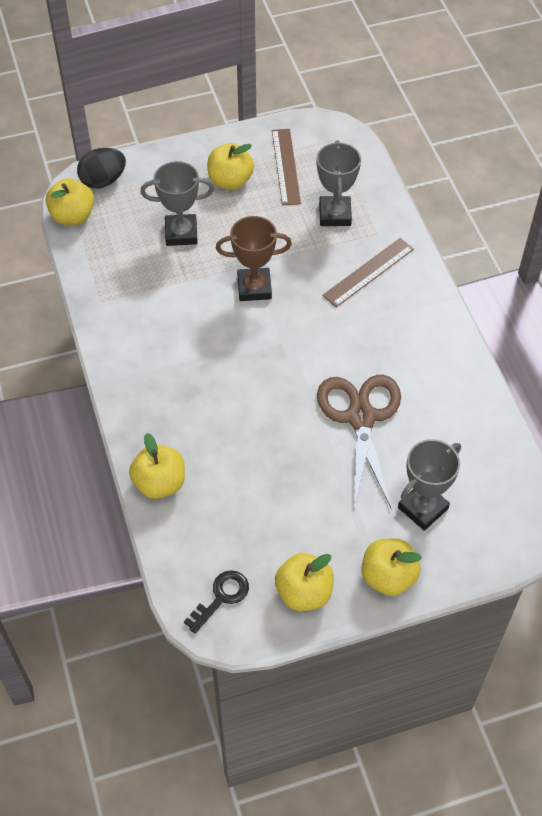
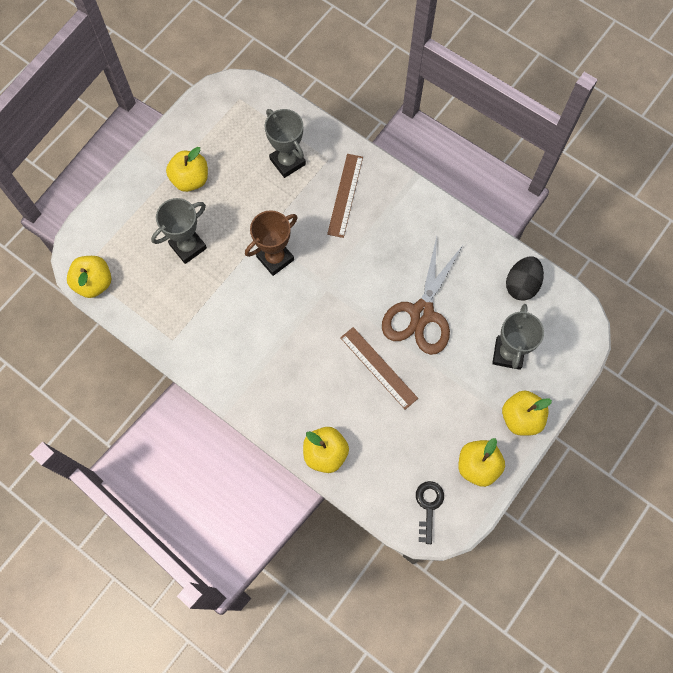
camera: 35 degrees left, 15 degrees up
black egg [77,148,126,189] -> black egg moved to [506,256,544,300]
brown ruler [272,129,301,205] -> brown ruler moved to [340,327,418,410]
brown scissors [317,375,401,510] -> brown scissors turned 120 degrees counterclockwise [382,237,464,355]

